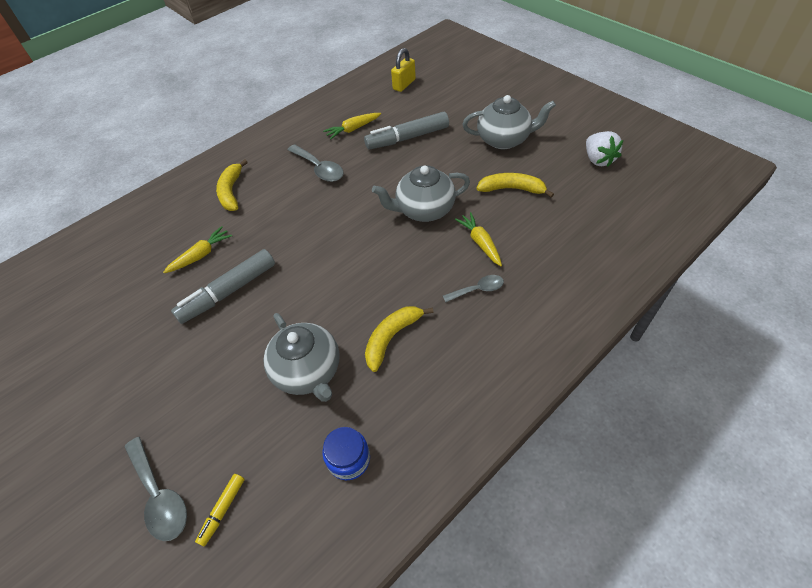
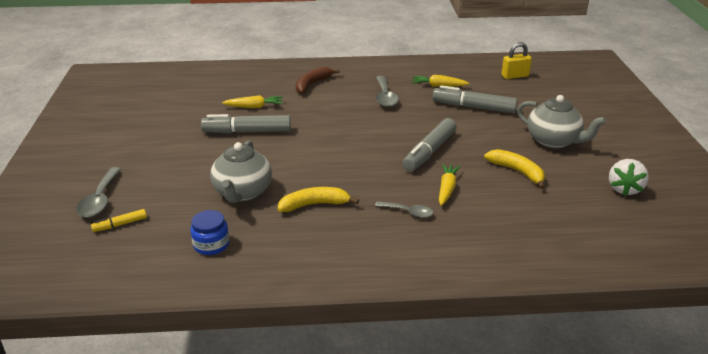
camera: 35 degrees right, 20 degrees down
yellow banana [216,159,248,211] -> brown banana [296,67,340,94]
grey teapot [372,165,470,222] -> grey marker [402,118,457,172]

